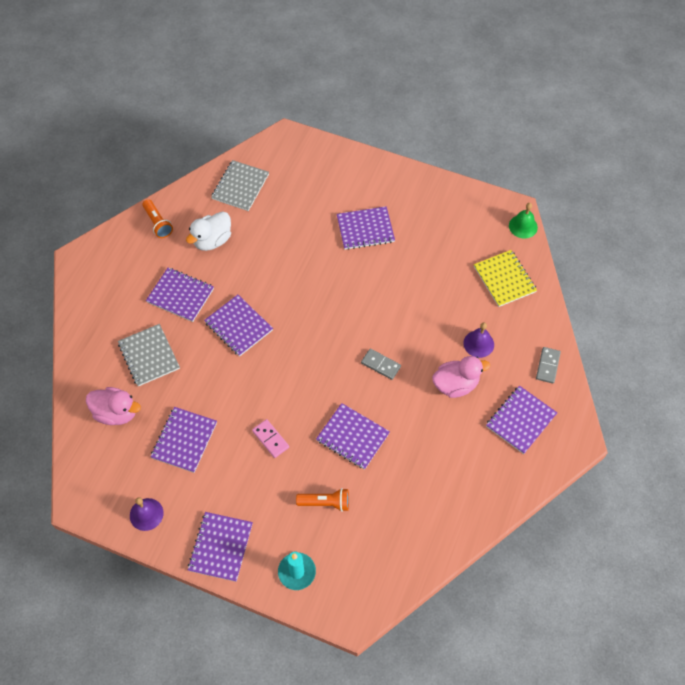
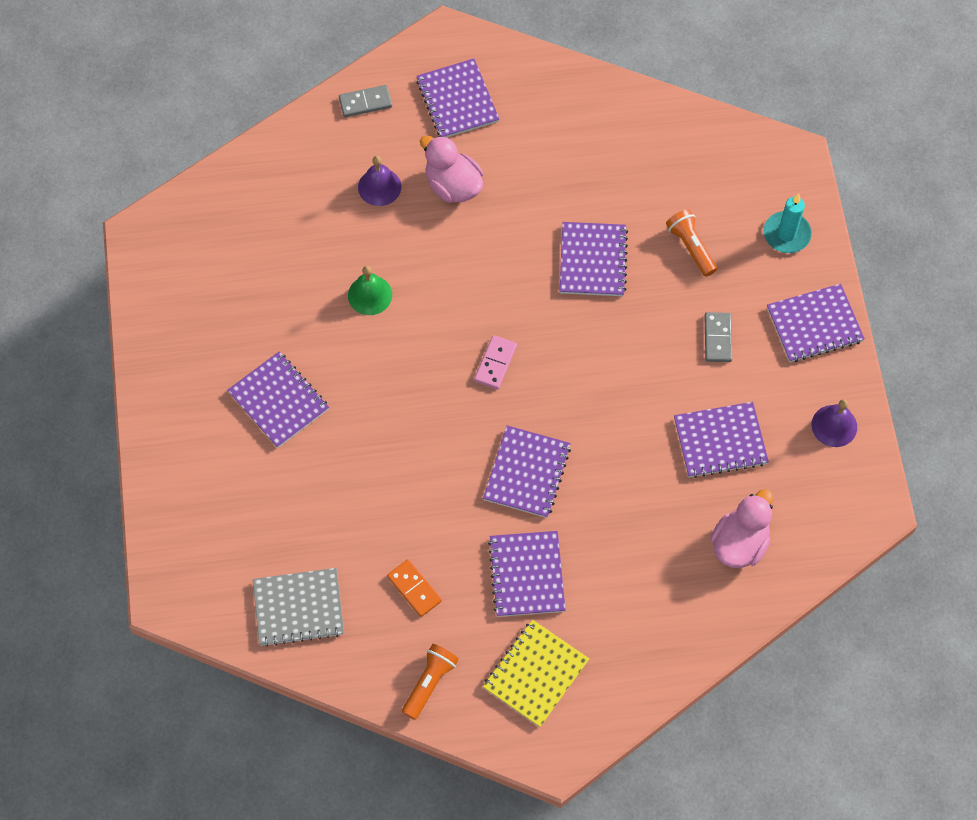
camera: 120 degrees left, 5 degrees up
pink duck [86,387,141,425] -> pink duck turned 45 degrees clockwise [710,489,773,568]
grey notebook [118,324,180,386] -> none
white duck [186,211,231,251] -> orange domino [387,559,442,617]
pink domino [252,419,289,458] -> pink domino moved to [474,335,517,389]
grey domino [361,349,401,380] -> grey domino moved to [705,312,732,362]
yellow notebook [474,250,537,307] -> yellow notebook moved to [483,620,589,727]
purple notebook [486,386,557,454] -> purple notebook turned 60 degrees clockwise [416,59,499,138]
green bell [509,203,538,239] -> green bell moved to [348,266,392,315]

